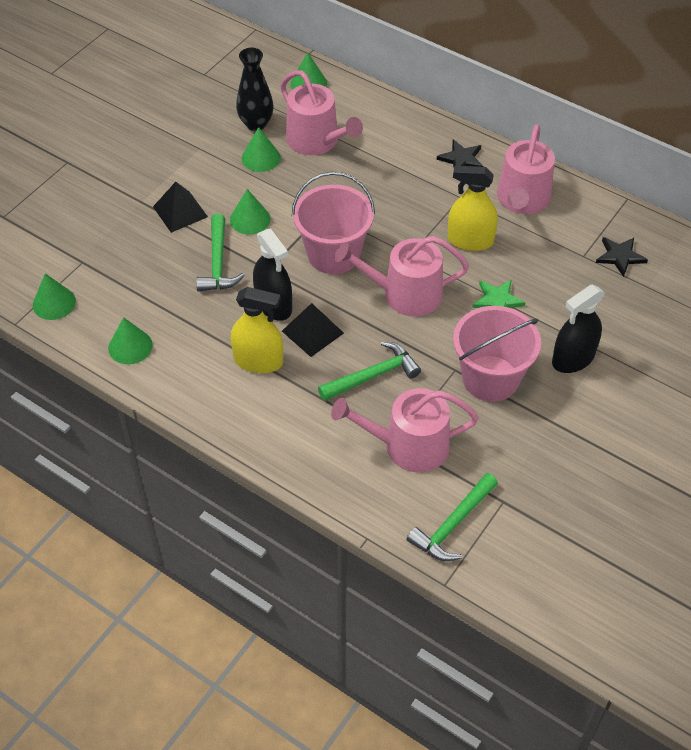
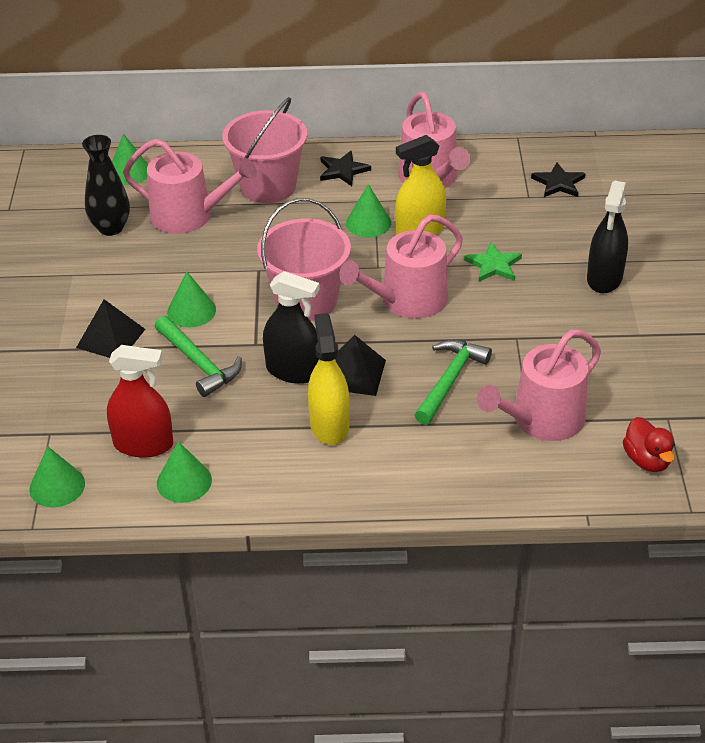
camera: 35 degrees left, 10 degrees down
yellow spray bottle [231,287,283,373] -> yellow spray bottle turned 75 degrees counterclockwise [308,313,350,445]
green cone [242,127,280,172] -> green cone moved to [346,184,391,237]
green hammer [407,473,498,561] -> red duck [623,417,675,472]
pink bucket [453,306,541,402] -> pink bucket moved to [222,97,307,203]
none -> red spray bottle [107,345,173,457]

